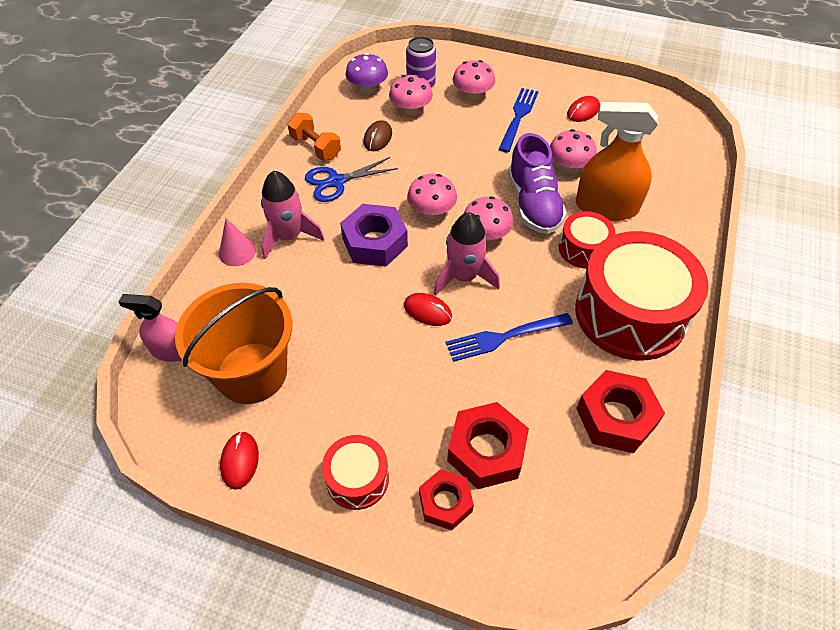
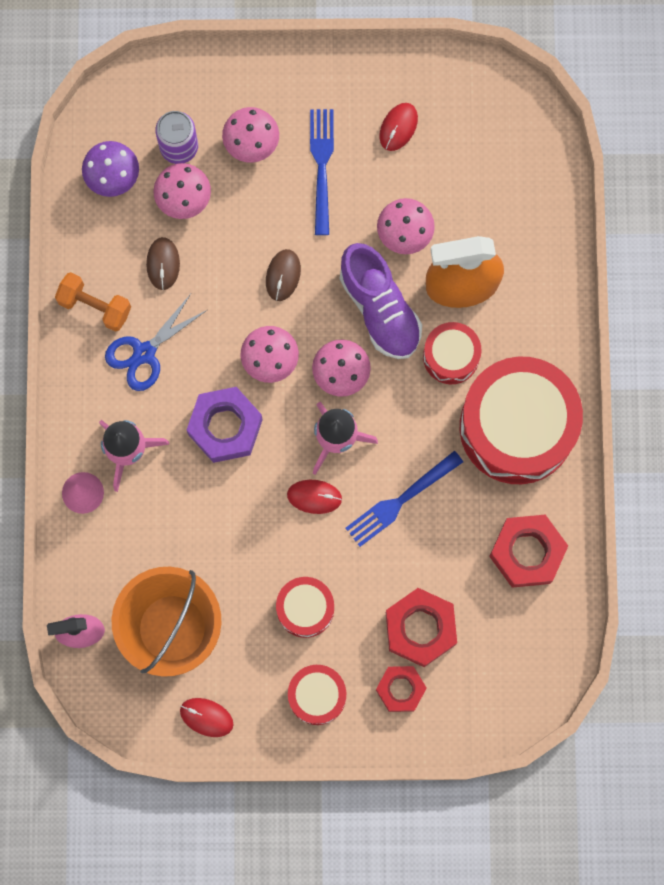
camera: 20 degrees left, 25 degrees up
red mouse [220,431,259,490] -> red mouse turned 45 degrees counterclockwise [180,698,234,737]
none -> brown mouse [266,249,301,301]
none -> red drum [276,577,334,638]

